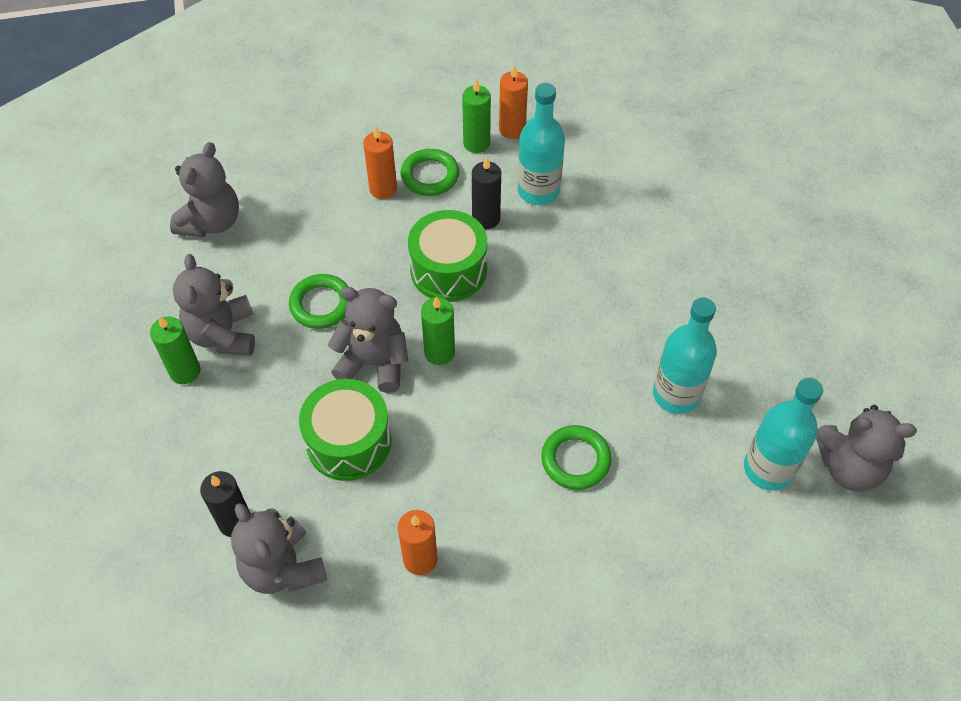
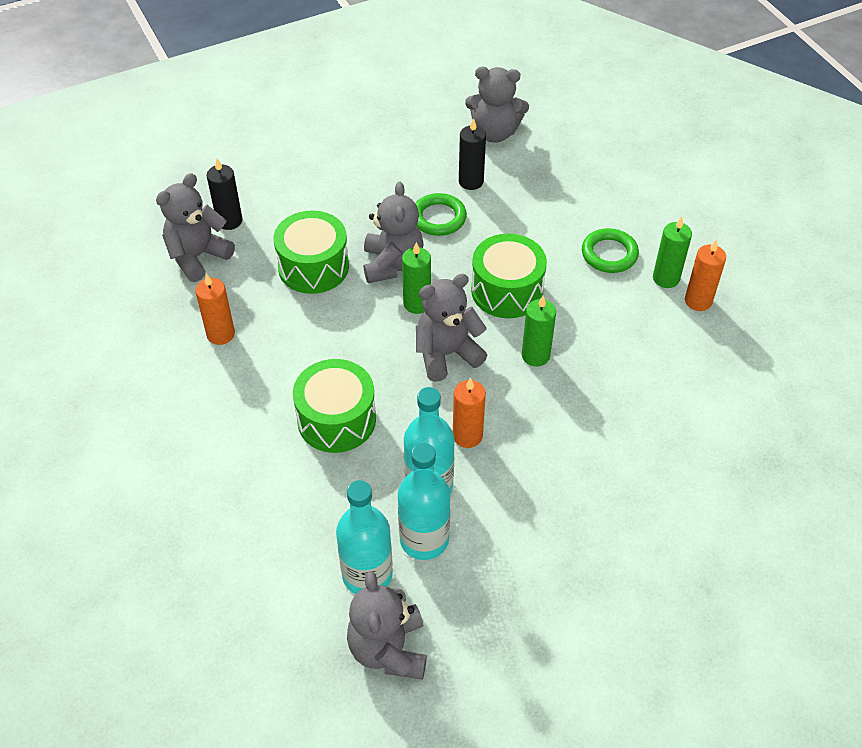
camera: 75 degrees right, 5 degrees down
green candle [150,316,200,384] -> green candle moved to [522,296,556,366]
grey teddy bear [173,254,255,356] -> grey teddy bear moved to [416,274,487,382]
orange candle [363,127,397,199] -> orange candle moved to [453,378,486,448]
black candle [472,157,501,229] -> black candle moved to [459,118,486,190]
turquoise bottle [518,83,565,205] -> turquoise bottle moved to [398,443,450,560]
green ring [541,425,612,490] -> green drum [293,359,376,453]

